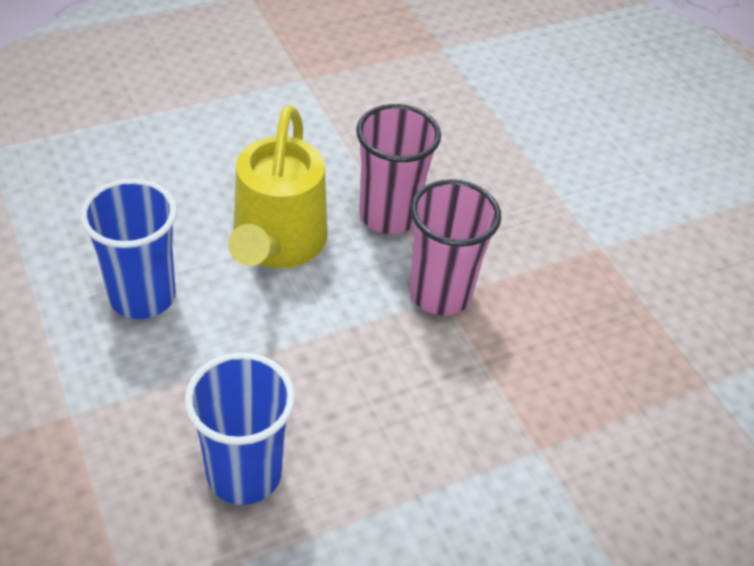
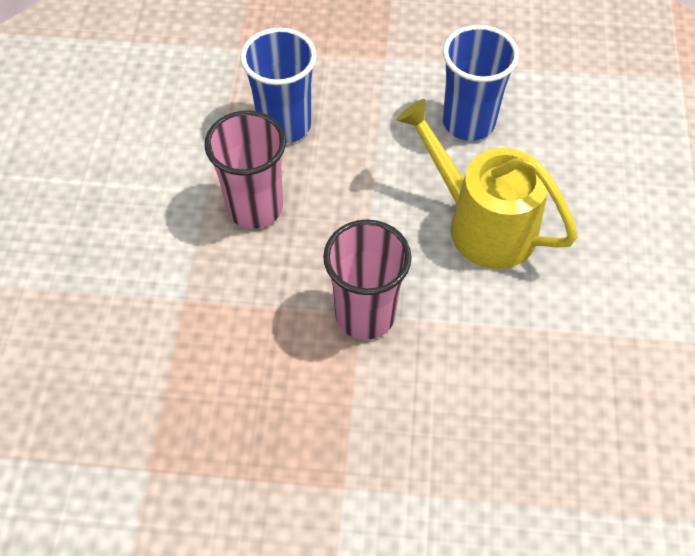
camera: 125 degrees right, 10 degrees up
pink cup [356,104,441,234] -> pink cup moved to [204,111,286,229]

